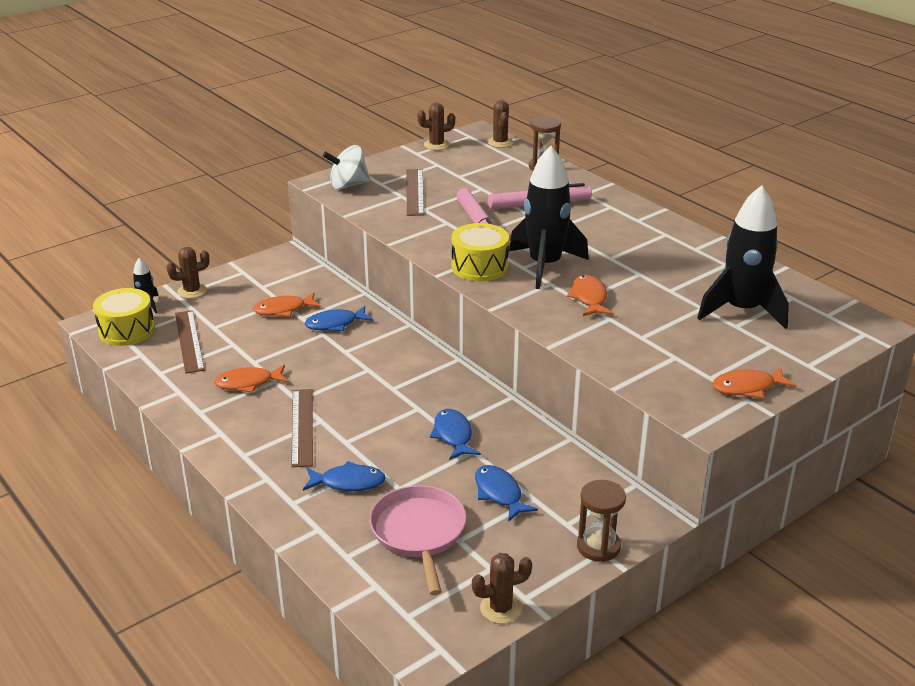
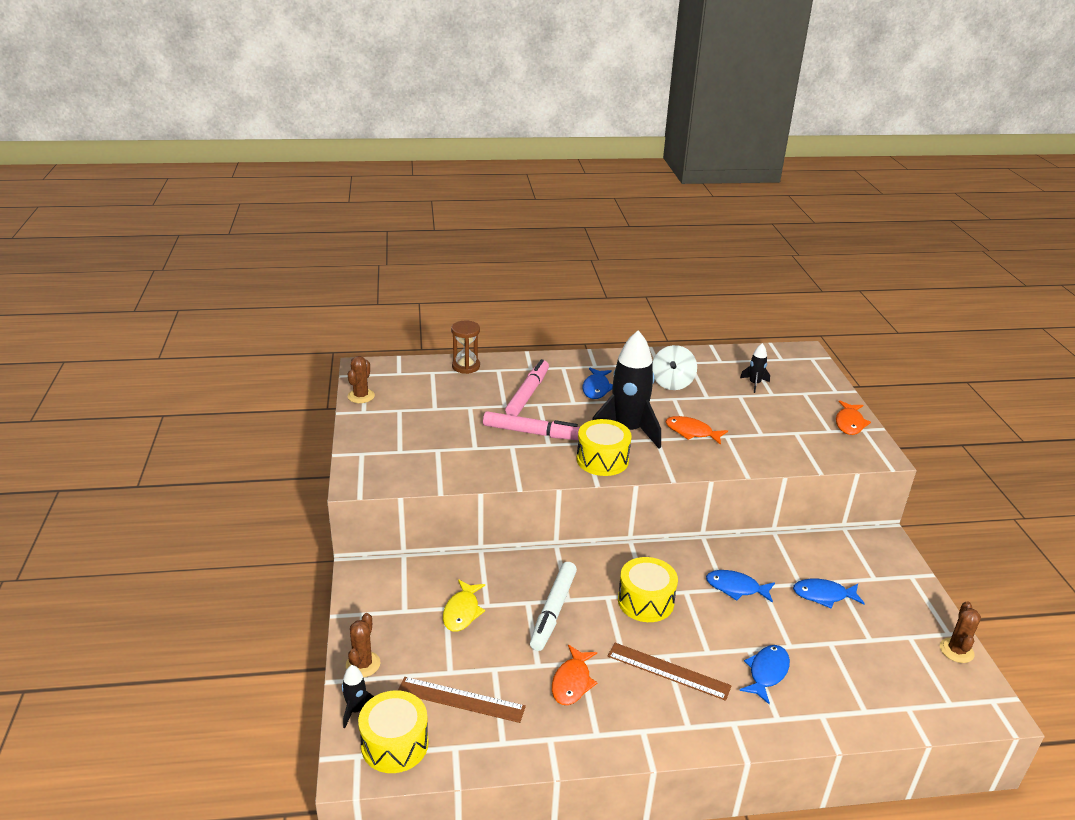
camera: 60 degrees left, 0 degrees up
orange fish [253,293,321,317] -> yellow fish [443,579,485,632]
blue fish [305,306,373,331] -> blue fish moved to [582,368,613,399]
white spinning top [323,145,370,190] -> white spinning top moved to [652,345,697,390]
pink pan [369,485,467,595] -> none
brown ruler [407,169,424,216] -> none
brown cactus [487,100,513,148] -> none
brown hourglass [577,480,626,562] -> none
black rocket [697,185,789,329] -> black rocket [740,343,770,393], size x0.45
none -> white marker [530,562,577,651]
none -> yellow drum [618,557,678,622]

